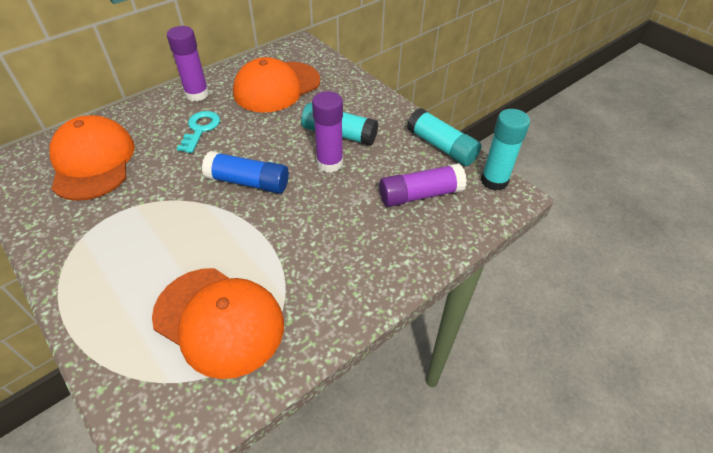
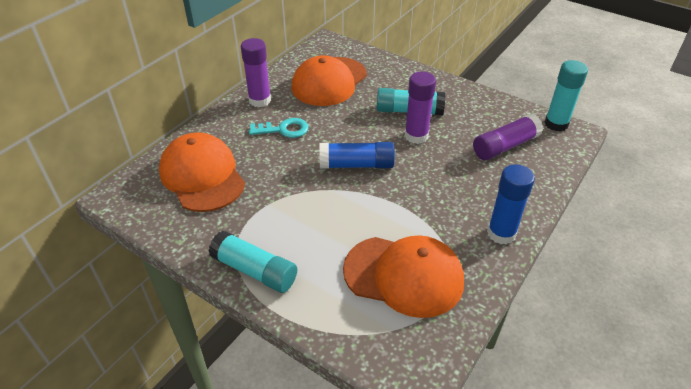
camera: 15 degrees left, 5 degrees down
turquoise key [177,111,220,153] -> turquoise key turned 90 degrees clockwise [249,118,309,138]
turquoise glue stick [407,108,482,166] -> turquoise glue stick moved to [209,230,297,293]
none -> blue glue stick [487,164,535,244]

